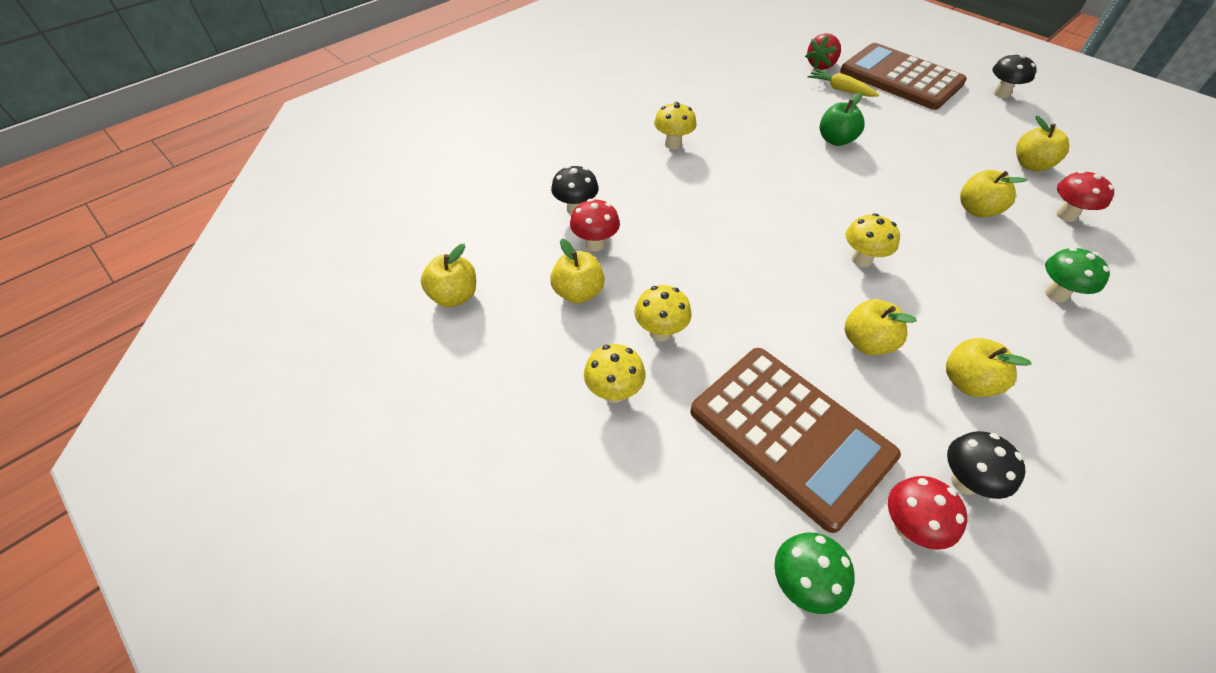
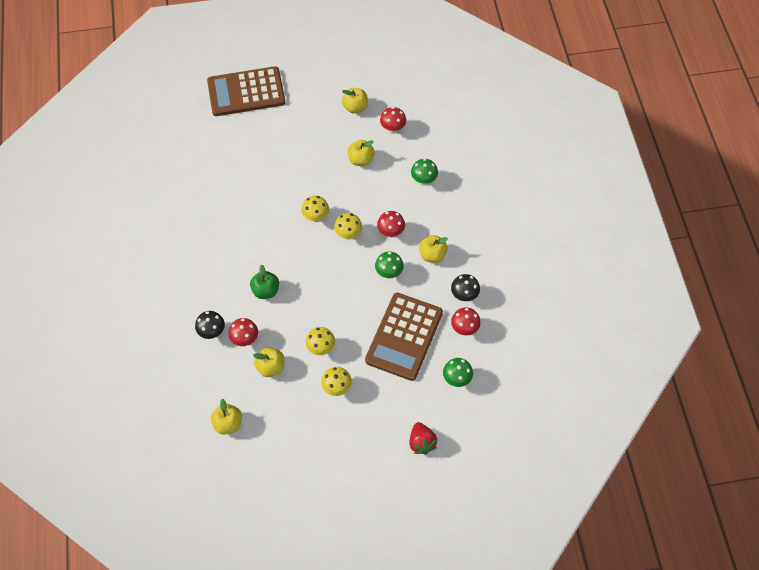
camera: 55 degrees left, 10 degrees up
yellow mushroom [654,102,697,149] -> yellow mushroom moved to [301,196,329,222]
brown calculator [690,348,901,533] -> brown calculator turned 120 degrees clockwise [365,293,443,381]
red strawberry [805,33,841,70] -> red strawberry moved to [409,422,437,455]
yellow carrot [808,69,879,97] -> none
green apple [820,93,865,146] -> green apple moved to [250,265,279,299]
yellow apple [845,299,917,355] -> green mushroom [375,252,404,278]
black mushroom [992,53,1037,98] -> none
none -> red mushroom [377,211,405,238]

